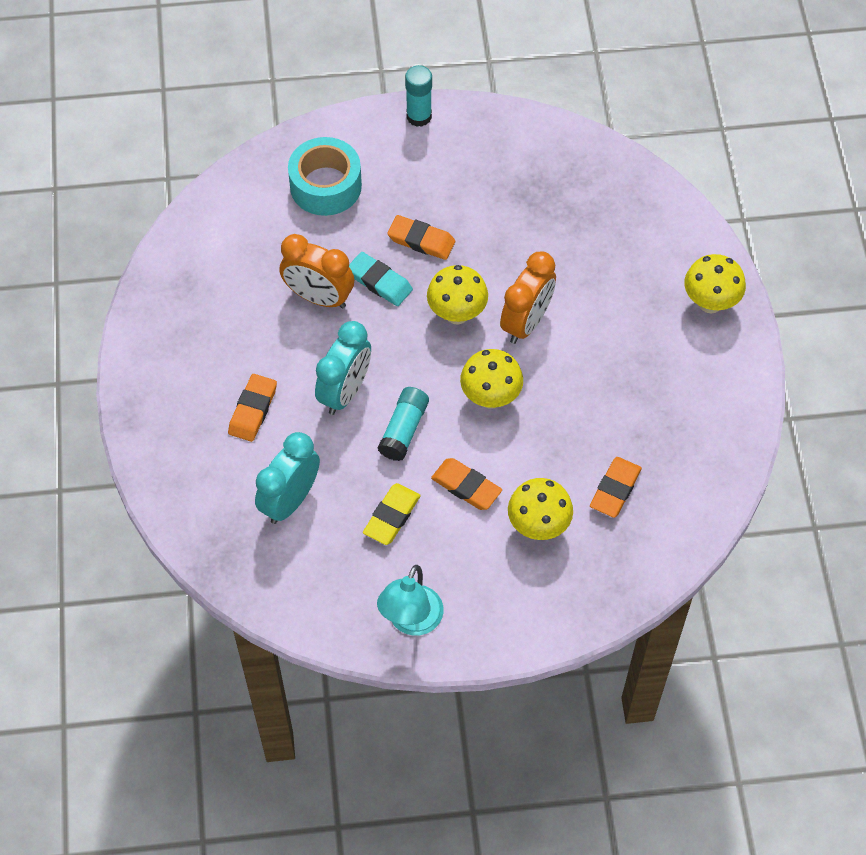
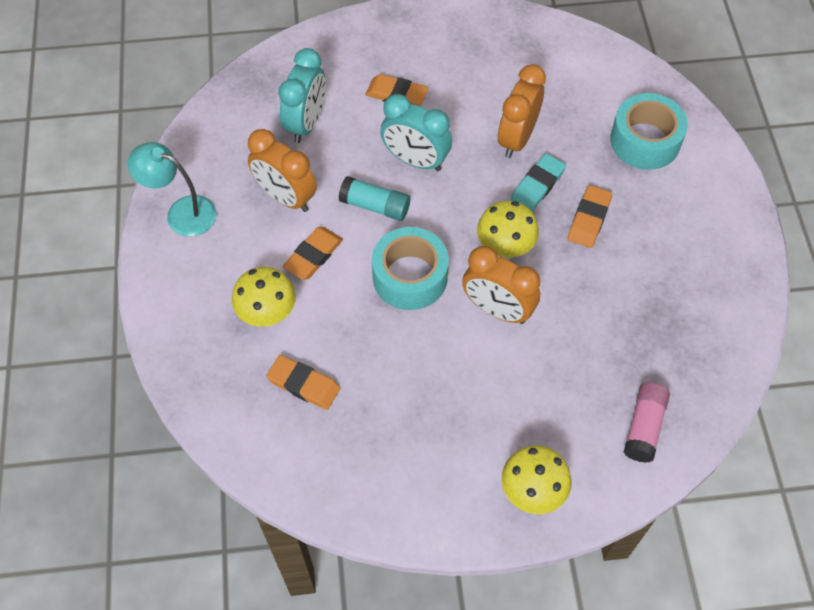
camera: 90 degrees right, 0 degrees up
turquoise clock [255,432,320,524] -> turquoise clock turned 75 degrees clockwise [279,48,326,143]
yellow eraser [363,483,421,545] -> orange clock [248,129,317,212]
turquoise glue stick [405,65,432,127] -> none
yellow mushroom [460,349,523,409] -> turquoise tape [372,227,449,310]
none -> pink glue stick [623,382,670,463]

